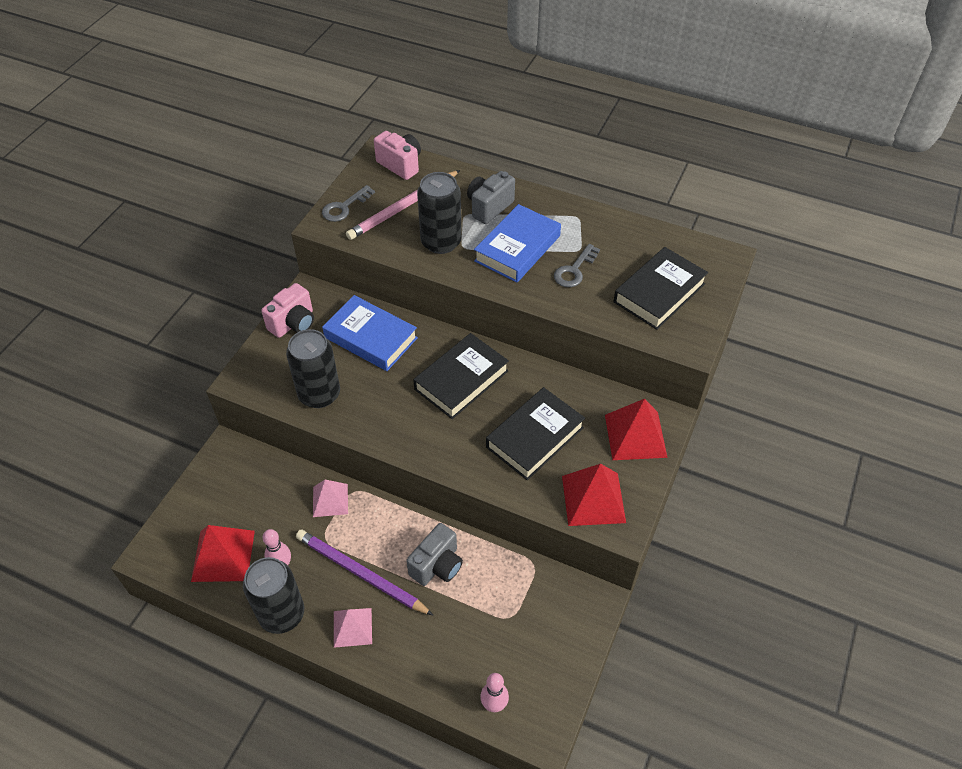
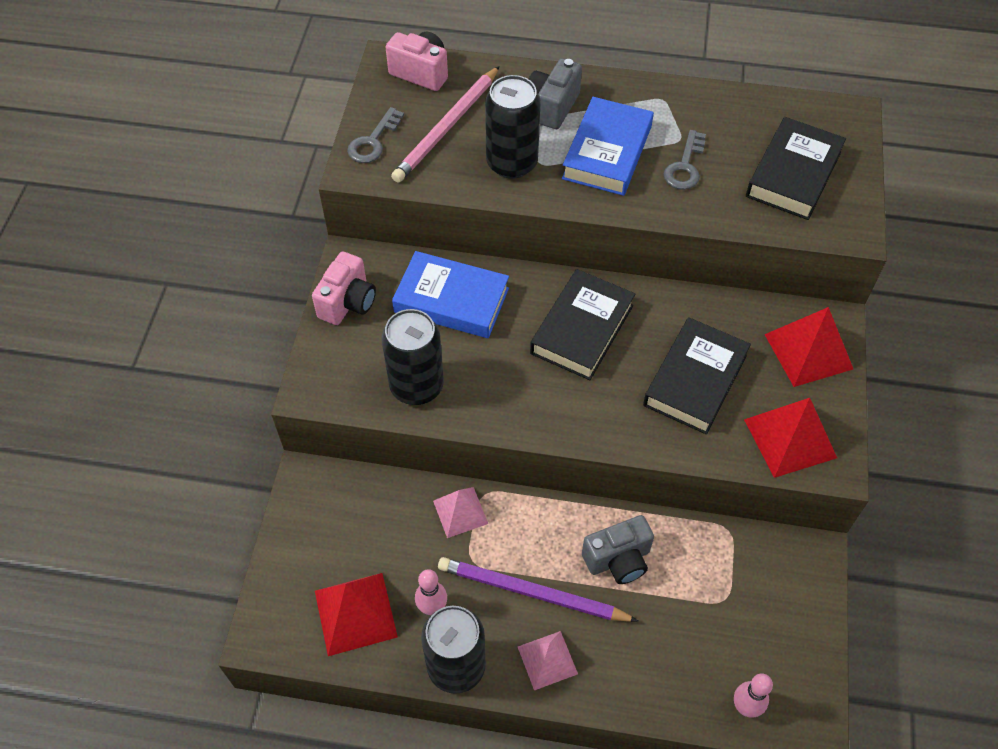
camera: 15 degrees left, 5 degrees up
grey camera [406,523,463,586] -> grey camera turned 45 degrees clockwise [582,515,654,584]

